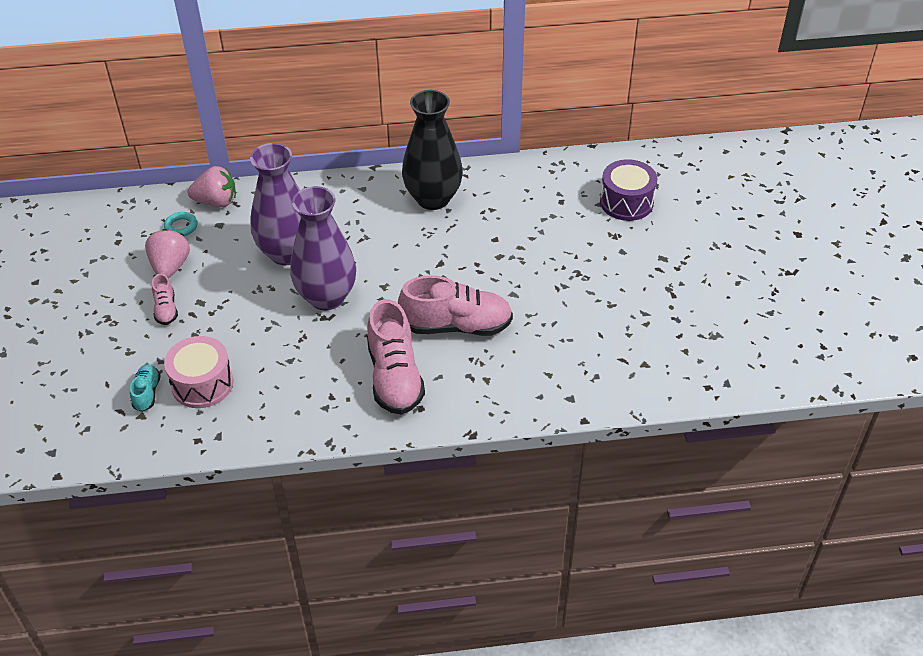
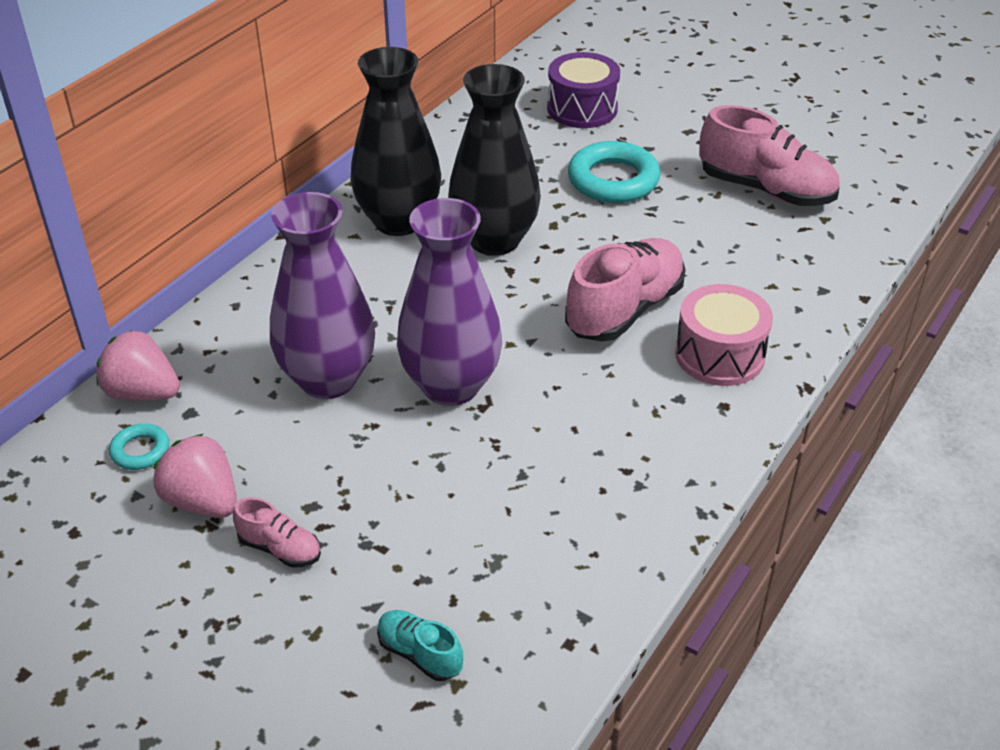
camera: 50 degrees left, 5 degrees down
pink drum [164,336,233,408] -> pink drum moved to [675,284,773,386]
pink strawberry [187,166,236,207] -> pink strawberry turned 105 degrees counterclockwise [96,330,180,401]
pink shoe [367,299,425,415] -> pink shoe moved to [699,105,839,206]
none -> black vase [448,64,541,256]
none -> turquoise ring [568,141,660,203]

